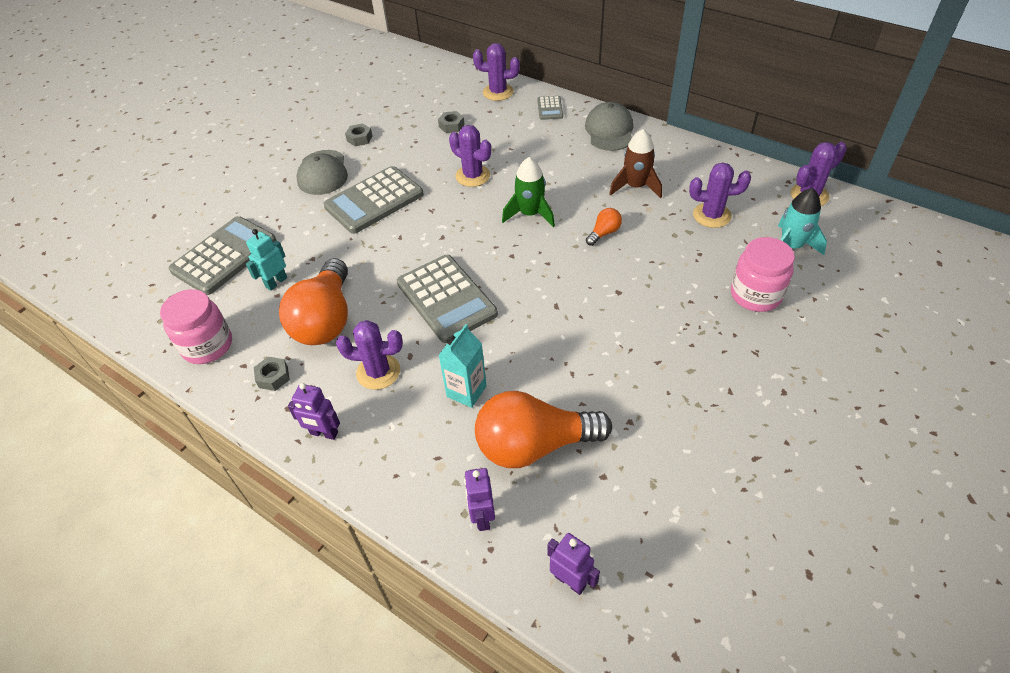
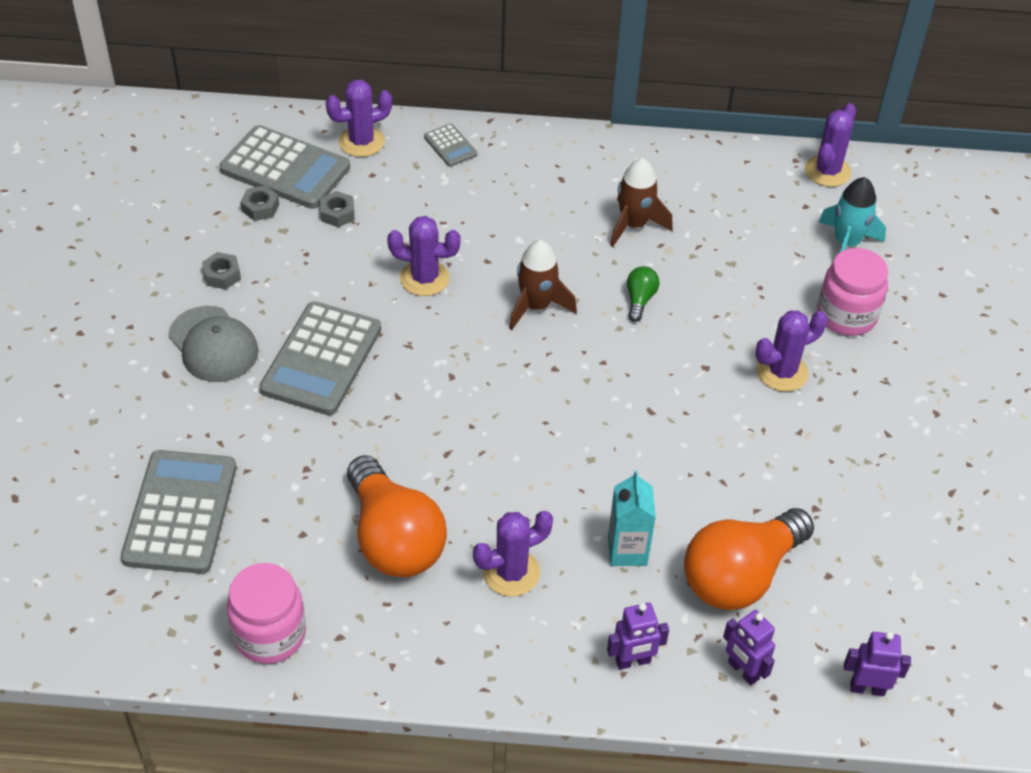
camera: 35 degrees left, 0 degrees up
turquoise robot [246,229,287,291] -> none
grey nut [254,357,290,391] -> grey nut moved to [240,185,279,221]
purple robot [288,383,340,440] -> purple robot moved to [607,603,669,670]
grey calculator [397,255,498,343] -> grey calculator moved to [219,125,350,209]
green rocket [502,157,555,227] -> brown rocket [509,240,577,330]
grey cap [585,102,633,151] -> none
orange light bulb [586,208,622,246] -> green light bulb [627,266,660,322]
purple cactus [689,162,751,228] -> purple cactus moved to [755,311,828,391]

